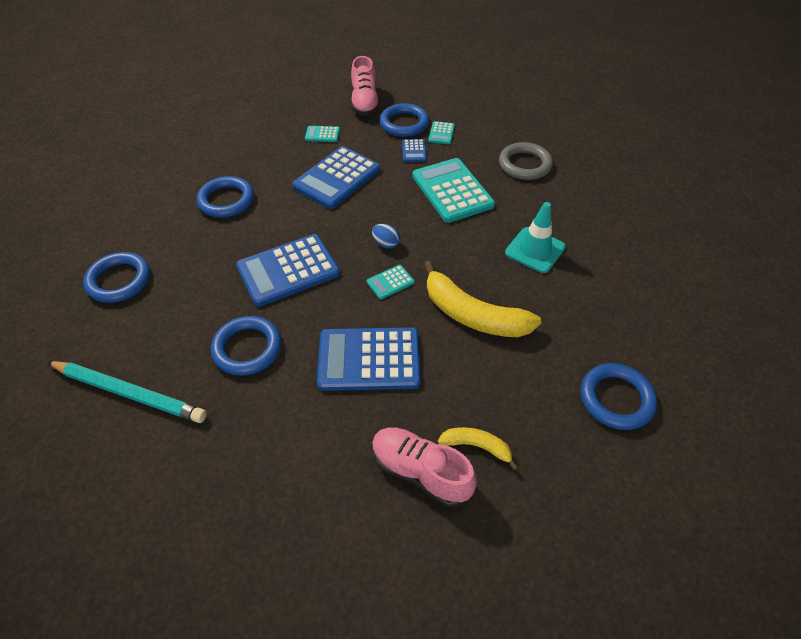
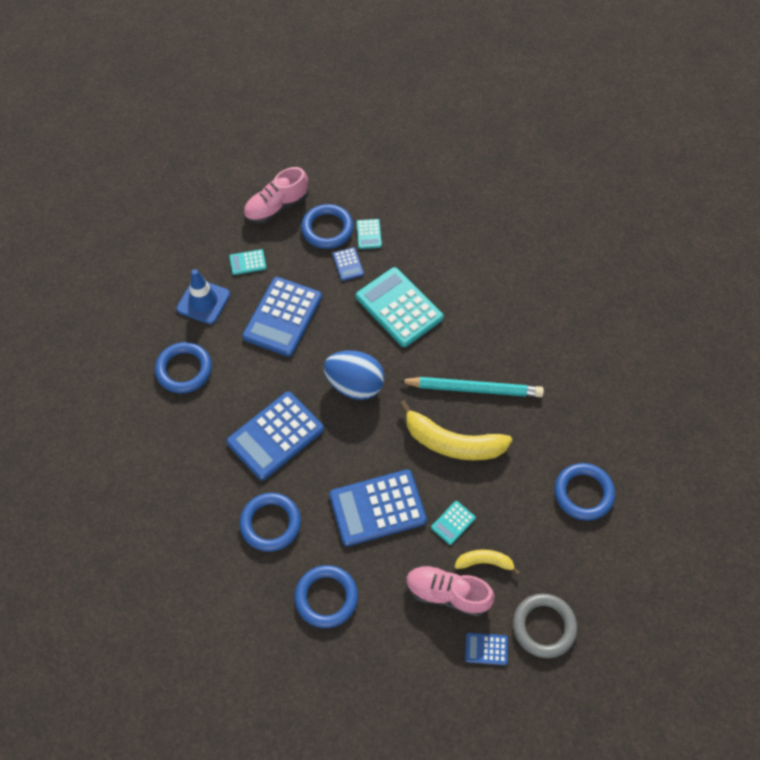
camera: 15 degrees left, 10 degrees up
turquoise pencil [47,361,207,423] -> turquoise pencil moved to [399,377,544,397]
blue ring [83,252,150,303] -> blue ring moved to [294,565,358,628]
pink shoe [351,56,380,116] -> pink shoe turned 75 degrees clockwise [243,167,308,224]
turquoise calculator [367,265,415,300] -> turquoise calculator moved to [431,501,476,545]
blue egg [372,224,400,249] -> blue egg [323,351,385,400], size x2.16
grey ring [499,142,553,180] -> grey ring moved to [513,594,577,658]
turquoise traffic cone [505,202,566,273] -> none
none -> blue traffic cone [176,269,230,324]
none -> blue calculator [465,633,508,665]

